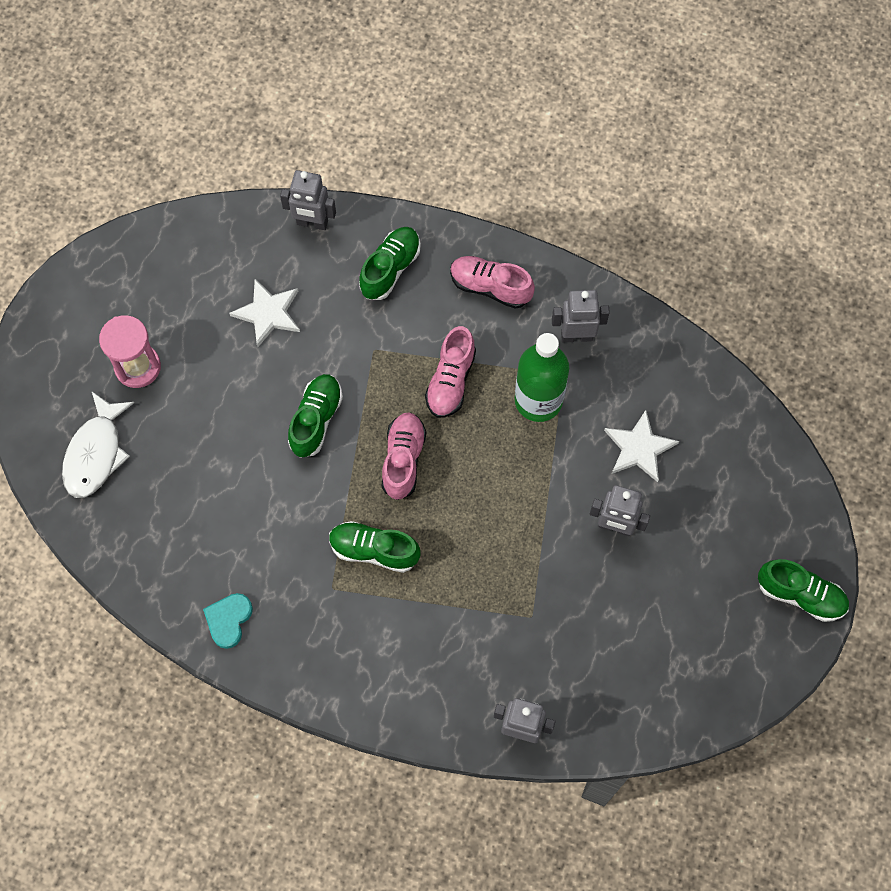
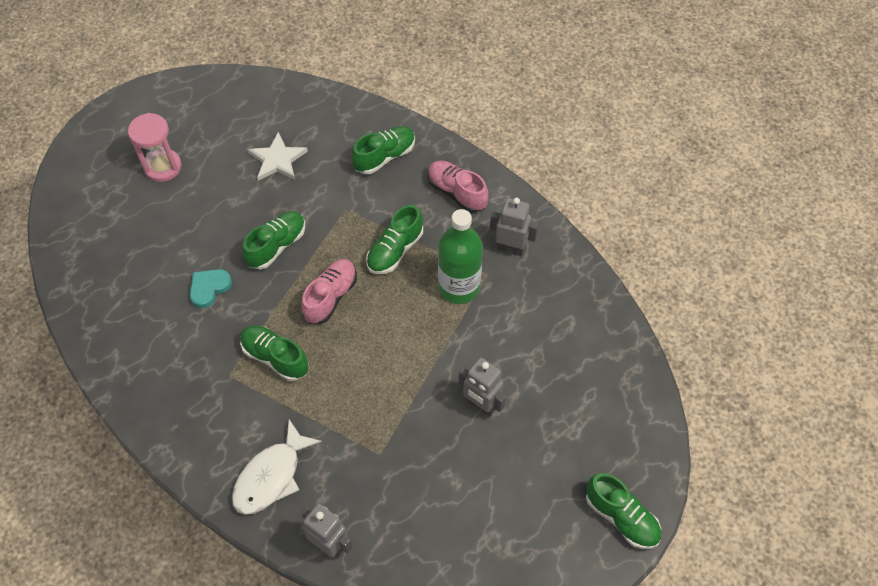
camera: 20 degrees right, 10 degrees down
white fish [62,392,134,498] -> white fish moved to [232,419,322,515]
turquoise heart [203,593,253,649] -> turquoise heart moved to [190,269,232,308]
grey robot [280,170,336,230] -> none
pink shoe [425,326,476,418] -> green shoe [366,205,423,274]
white star [604,410,679,482] -> none

